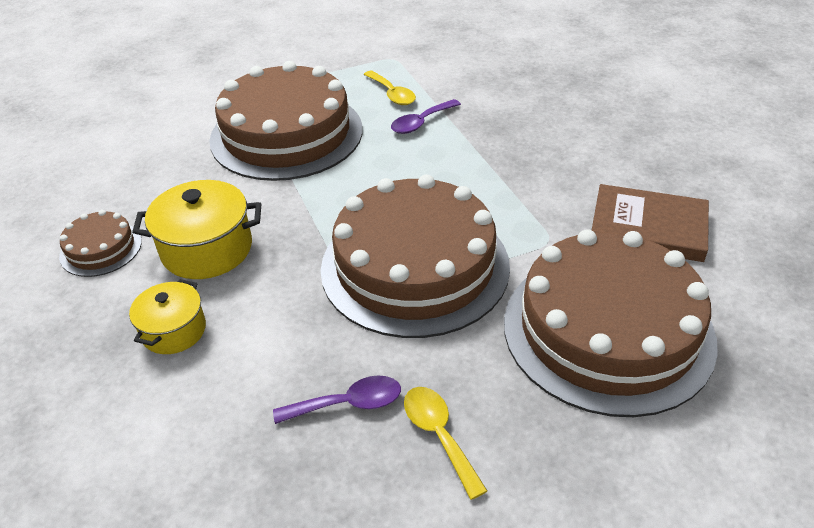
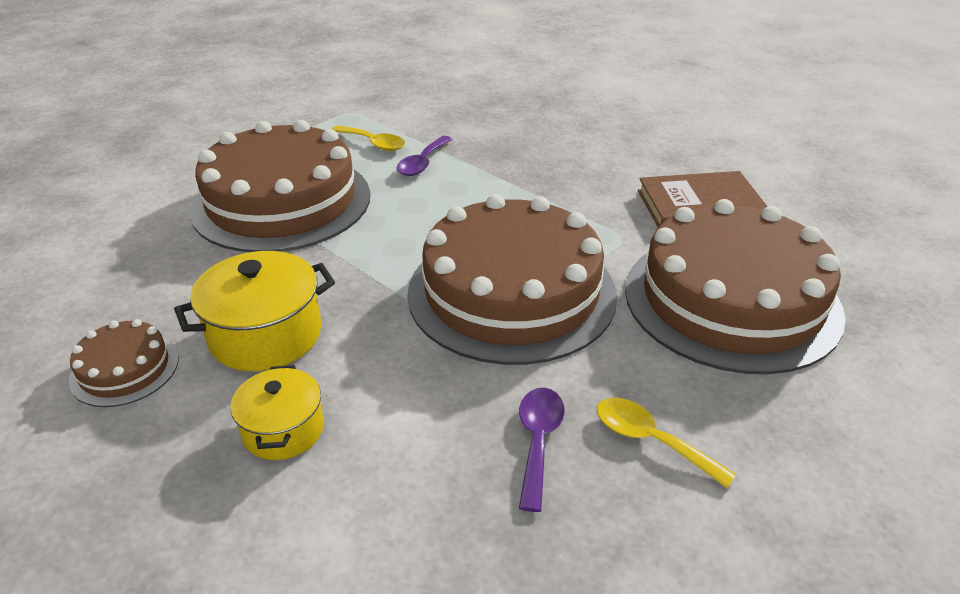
camera: 25 degrees left, 5 degrees down
purple spoon [273,375,401,424] -> purple spoon turned 45 degrees counterclockwise [519,388,565,512]

